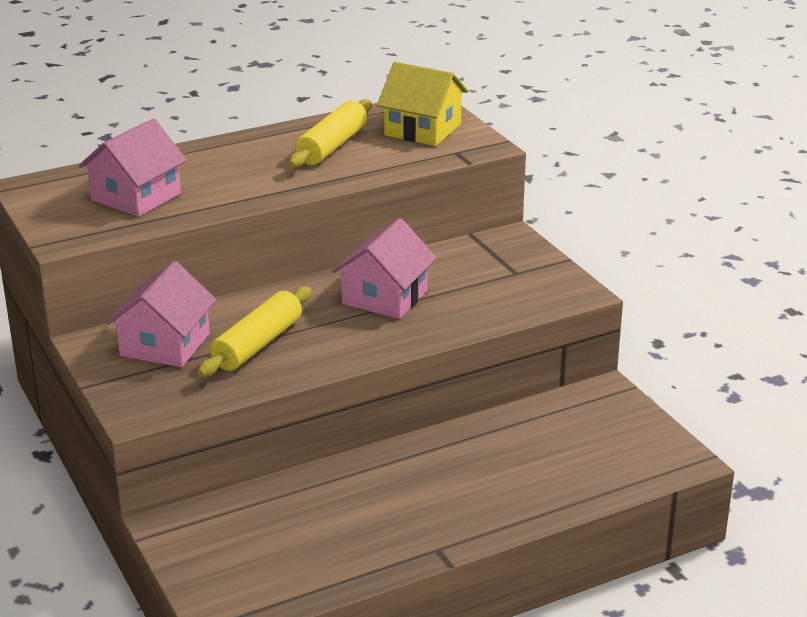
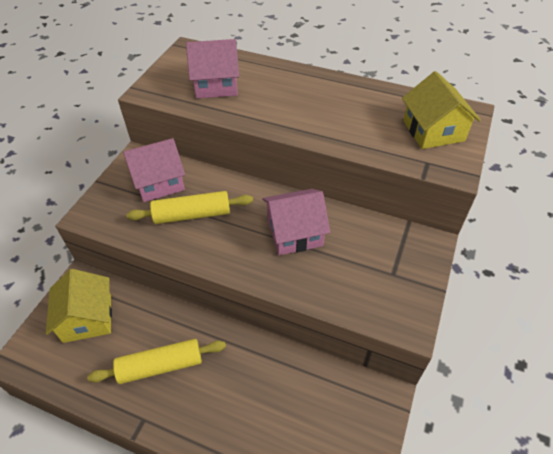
camera: 50 degrees right, 20 degrees up
yellow rolling pin [289,99,372,168] -> yellow rolling pin moved to [87,339,226,384]
none -> yellow house [46,269,112,343]

